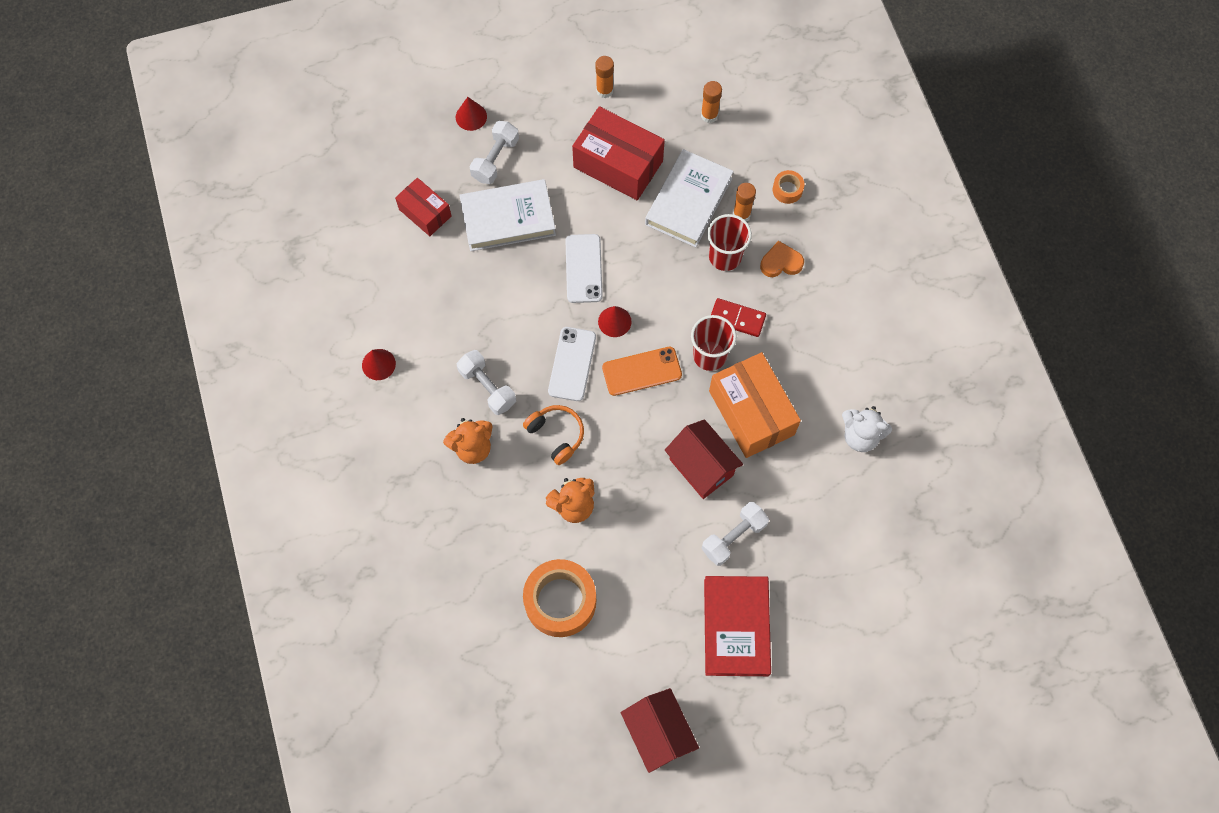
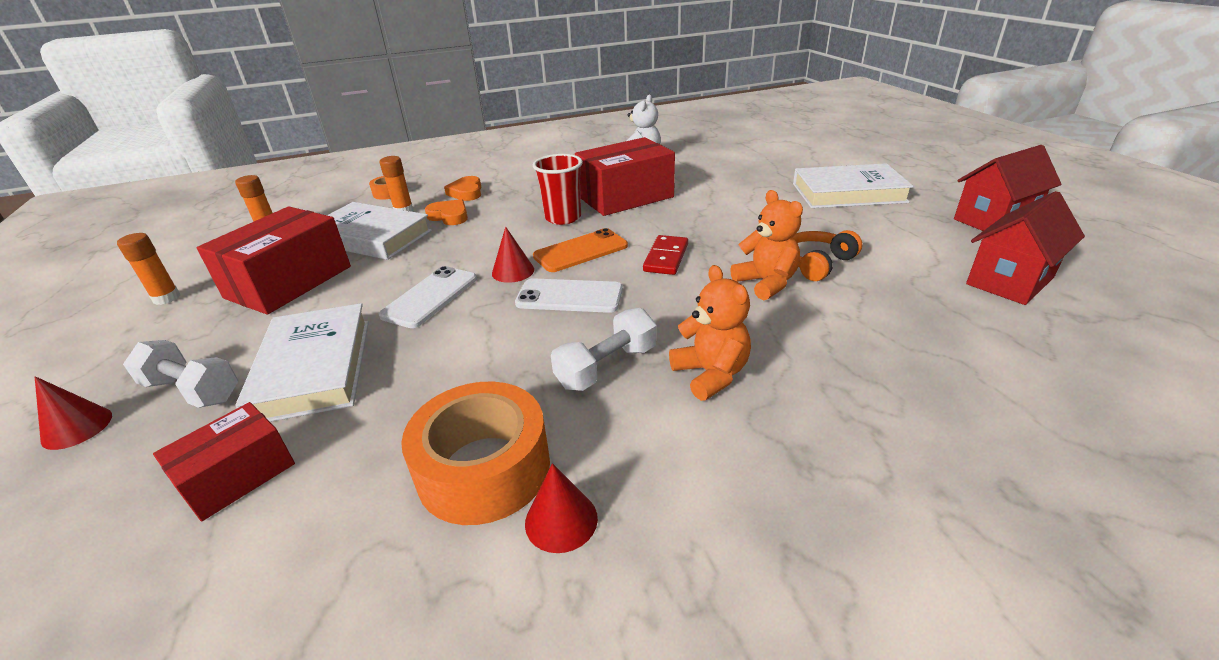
camera: 90 degrees left, 35 degrees down
orange headphones [523,405,584,465] -> orange headphones moved to [793,230,862,281]
orange tape [523,559,596,637] -> orange tape moved to [401,382,550,525]
white phone [565,234,603,303] -> white phone turned 60 degrees counterclockwise [379,266,477,328]
orange phone [602,347,682,396] -> orange phone turned 75 degrees clockwise [533,228,628,272]
red house [665,419,743,499] -> red house moved to [966,191,1085,305]
white dumbbell [701,502,769,566] -> none
red book [704,576,771,676] -> white book [793,163,914,208]
red cup [707,214,752,271] -> orange heart [425,199,468,225]
orange box [709,352,801,458] -> red box [575,137,675,216]
red domino [711,298,766,337] -> red domino moved to [643,235,688,275]

